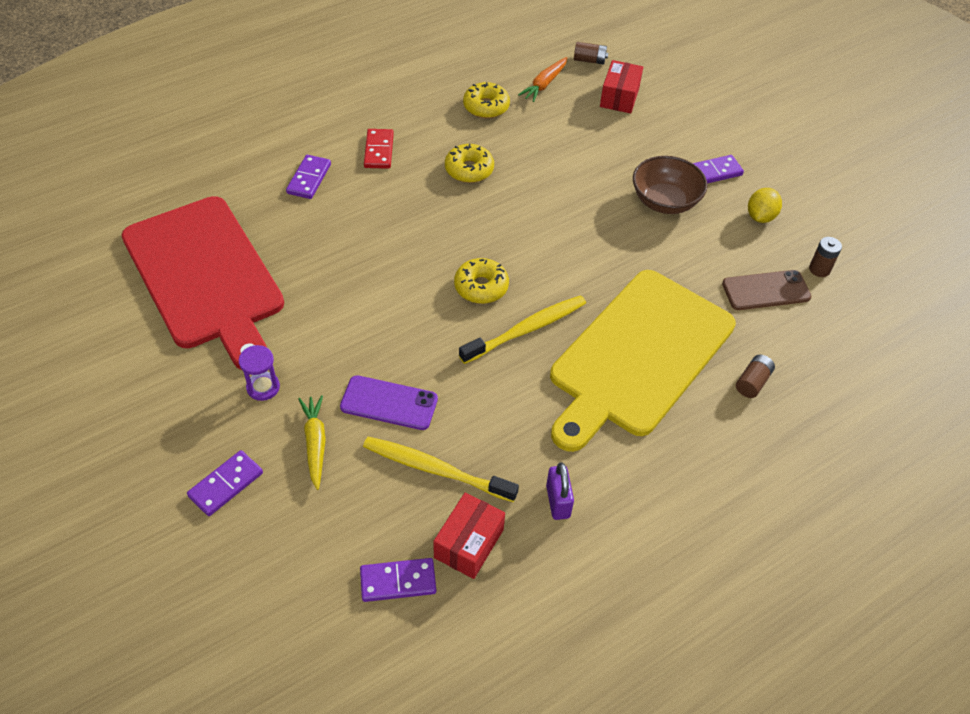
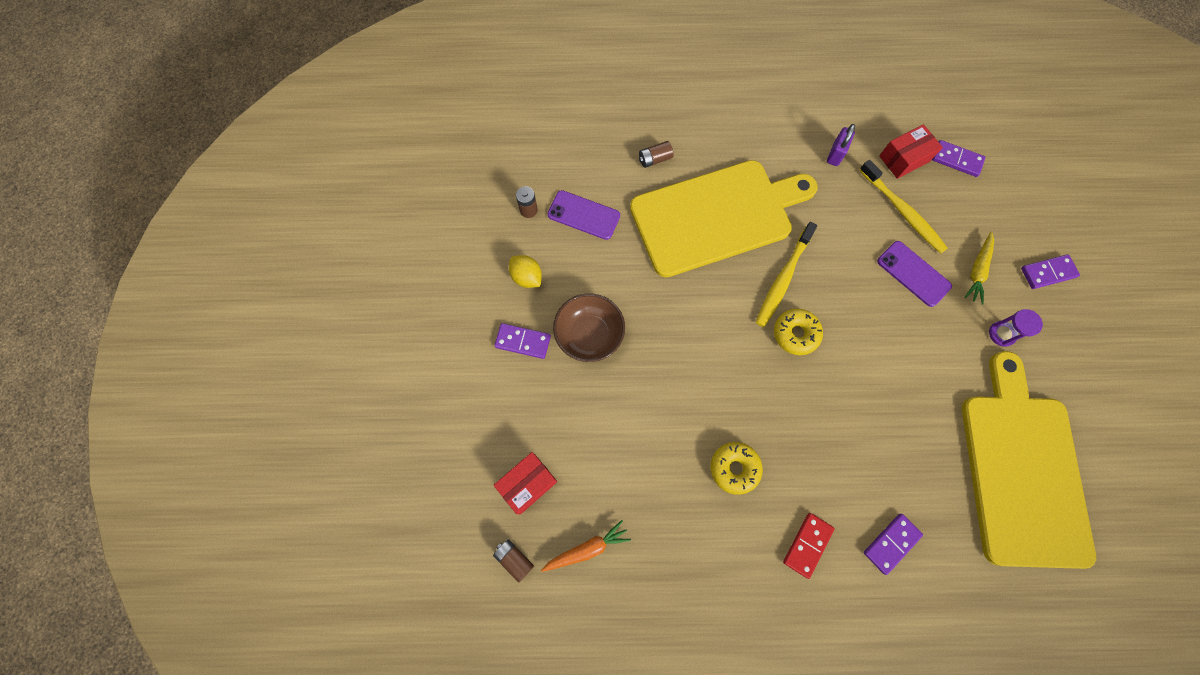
camera: 145 degrees left, 20 degrees up
red cutting board [122,196,284,370] -> yellow cutting board [962,351,1096,569]
yellow toothbrush [459,295,586,364] -> yellow toothbrush turned 60 degrees counterclockwise [756,222,817,327]
yellow donut [463,82,510,118] -> none
brown phone [722,270,812,310] -> purple phone [548,190,620,240]
yellow lemon [748,188,782,223] -> yellow lemon turned 75 degrees clockwise [509,255,542,288]

